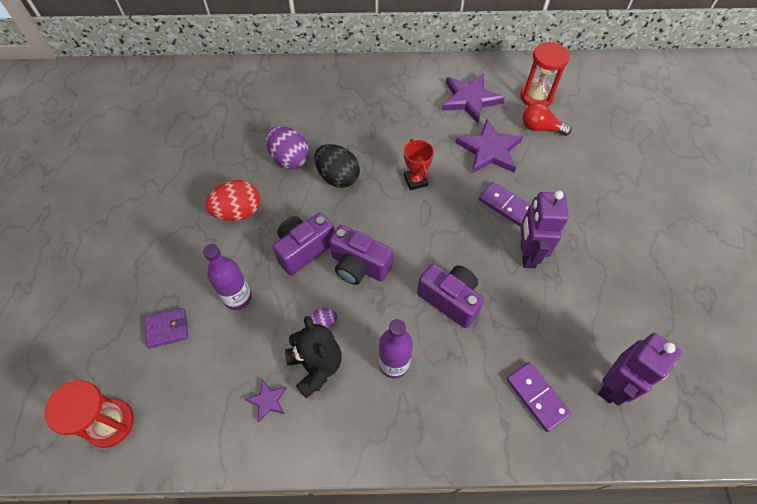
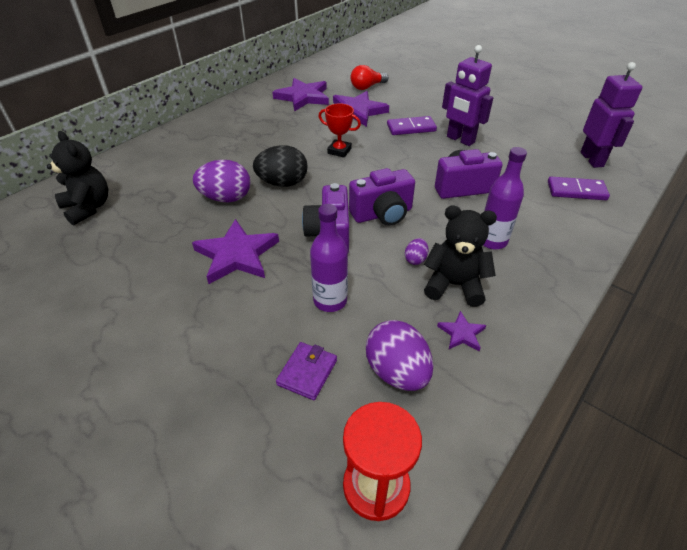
camera: 50 degrees left, 15 degrees down
red egg [205,180,260,221] -> purple star [192,219,279,284]
red hourglass [521,42,570,107] -> none
none -> black teddy bear [47,131,108,226]
none -> purple egg [366,320,433,391]

